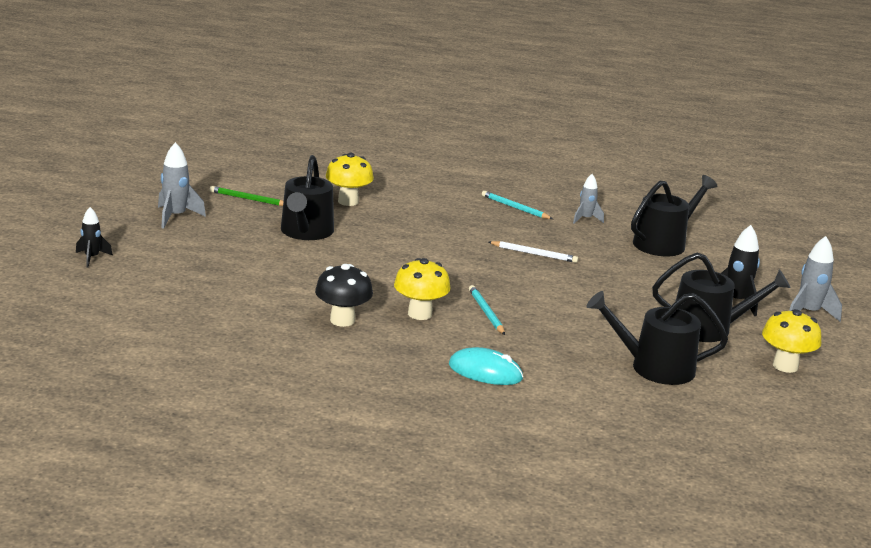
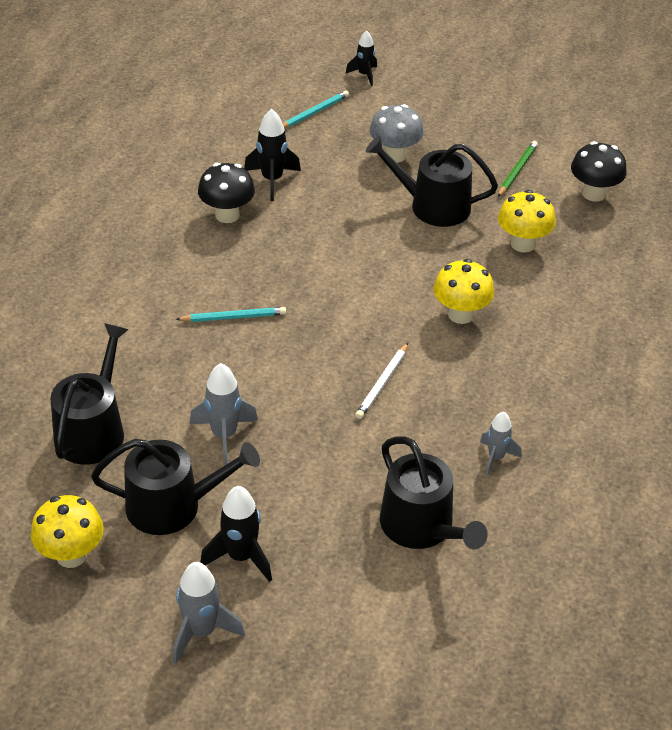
camera: 100 degrees right, 20 degrees up
grey rocket [158,142,206,229] -> grey rocket moved to [190,363,258,465]
yellow mushroom [394,258,451,320] -> yellow mushroom moved to [434,259,494,324]
turquoise mouse [449,347,523,385] -> none
turquoise pencil [482,191,553,219] -> turquoise pencil moved to [283,90,349,128]
black watering can [652,252,790,342] -> black watering can turned 105 degrees counterclockwise [91,439,260,535]
none -> black rocket [244,109,301,201]
none -> grey mushroom [370,104,424,163]
none -> black mushroom [571,141,627,202]

